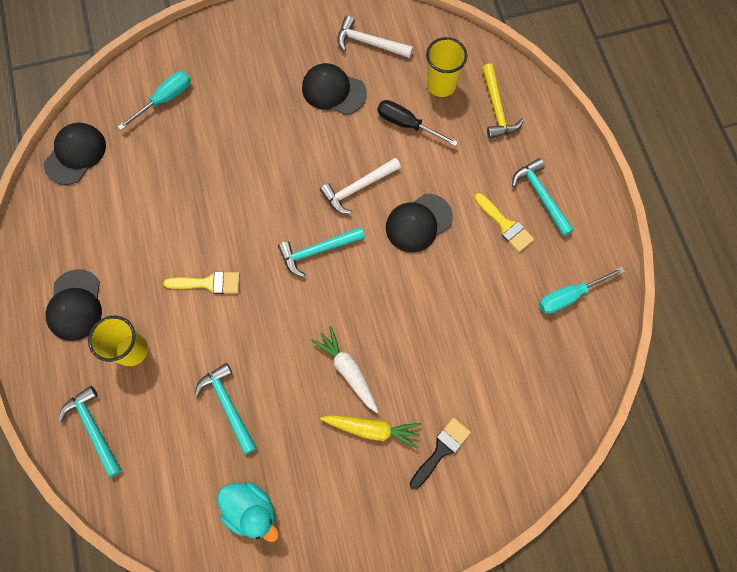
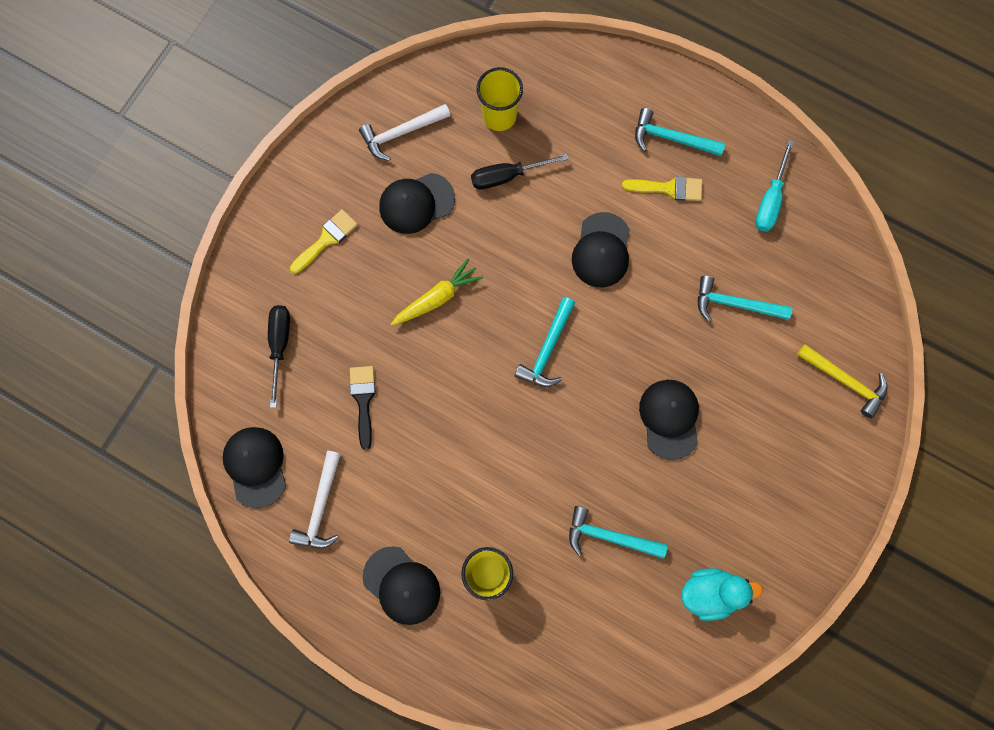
camera: 45 degrees left, 5 degrees up
turquoise hammer [58,386,122,478] -> turquoise hammer moved to [698,276,792,322]
turquoise screwdriver [118,71,191,130] -> black screwdriver [268,305,290,408]
yellow brush [164,271,240,294] -> yellow brush moved to [290,209,358,274]
white carrot [311,326,378,413] -> black cap [639,380,699,460]
white hammer [320,158,401,214] -> white hammer moved to [289,450,341,549]
yellow carrot [320,415,421,449] -> yellow carrot moved to [391,258,483,326]
black brush [409,418,471,490] -> black brush moved to [350,366,376,450]
yellow hammer [482,63,524,138] -> yellow hammer moved to [797,344,888,418]

